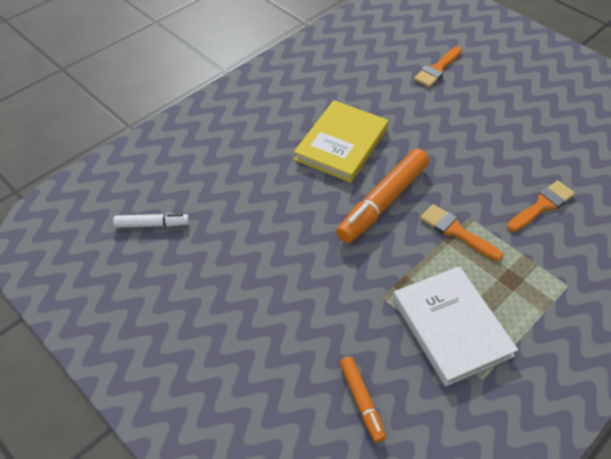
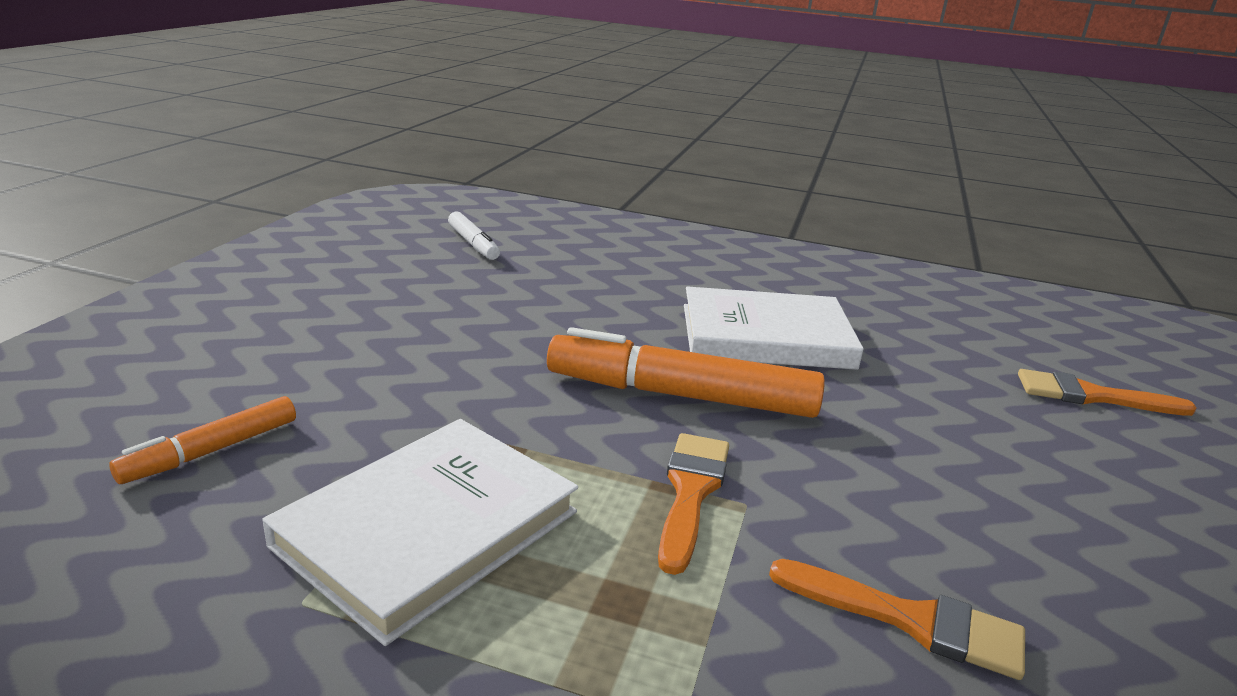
camera: 60 degrees right, 25 degrees down
yellow book [294,100,389,183] -> white book [684,286,864,370]

